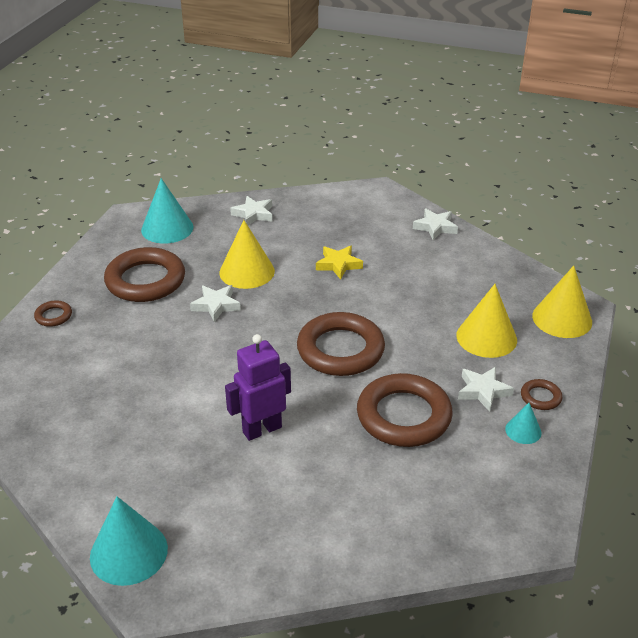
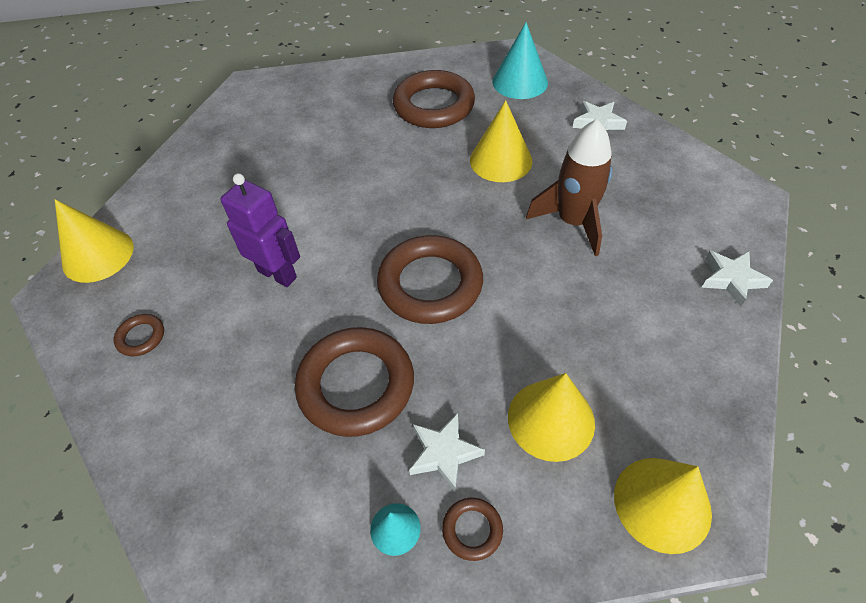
camera: 65 degrees right, 15 degrees up
brown ring [34,300,72,327] -> brown ring moved to [114,314,164,357]
turquoise cone [90,497,168,586] -> yellow cone [55,199,134,283]
white star [190,285,241,322] -> none
yellow star [316,245,363,280] -> brown rocket [526,119,612,256]

